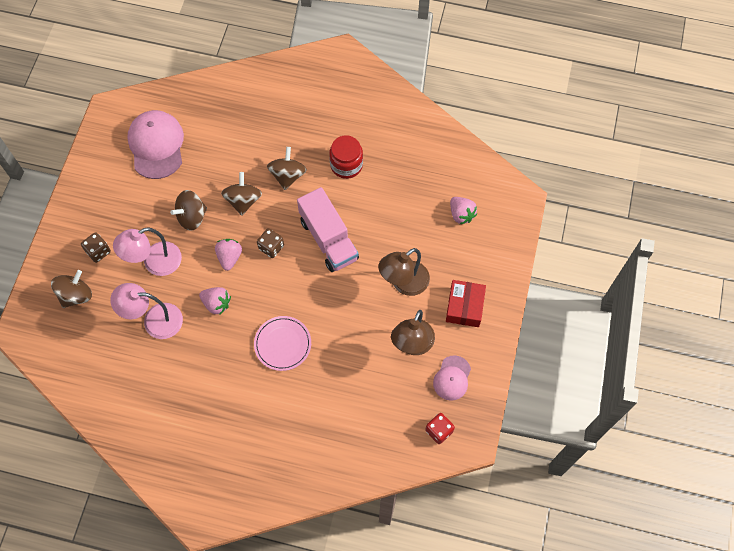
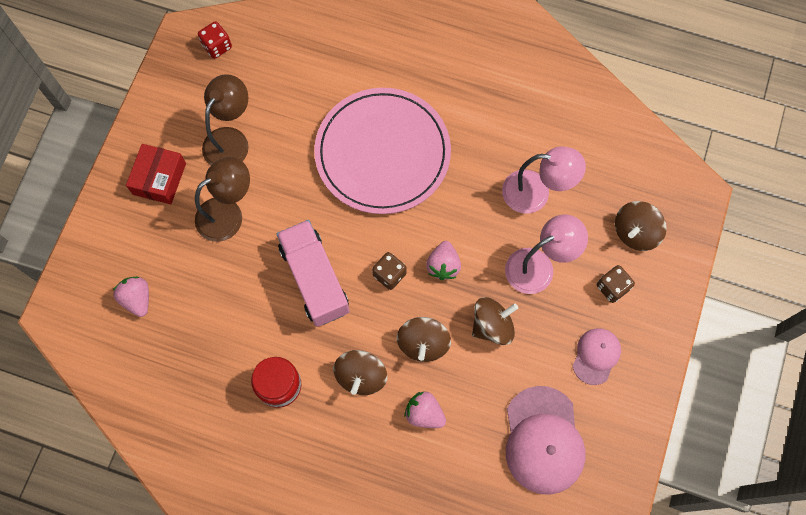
camera: 175 degrees left, 5 degrees up
pink strawberry [199,287,231,314] -> pink strawberry moved to [404,392,446,428]
pink plate [254,316,311,371] -> pink plate [314,88,451,214], size x1.99
pink cap [433,355,471,400] -> pink cap moved to [572,328,621,385]

